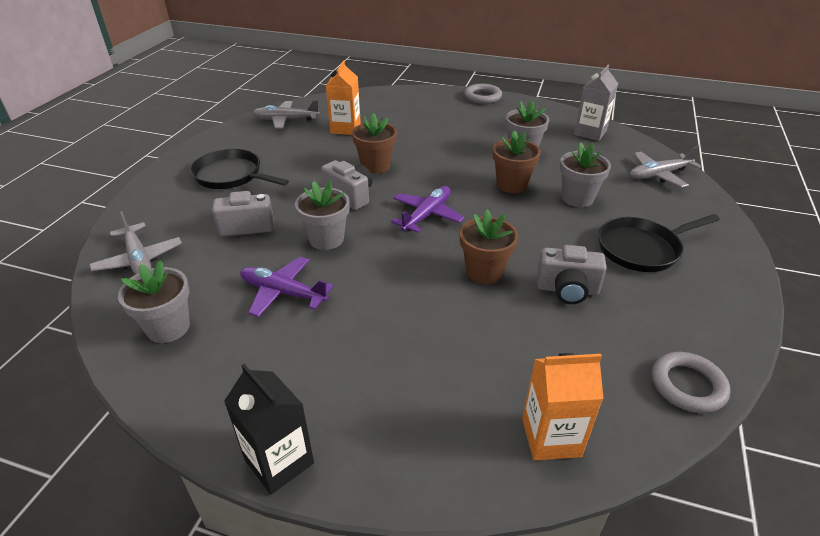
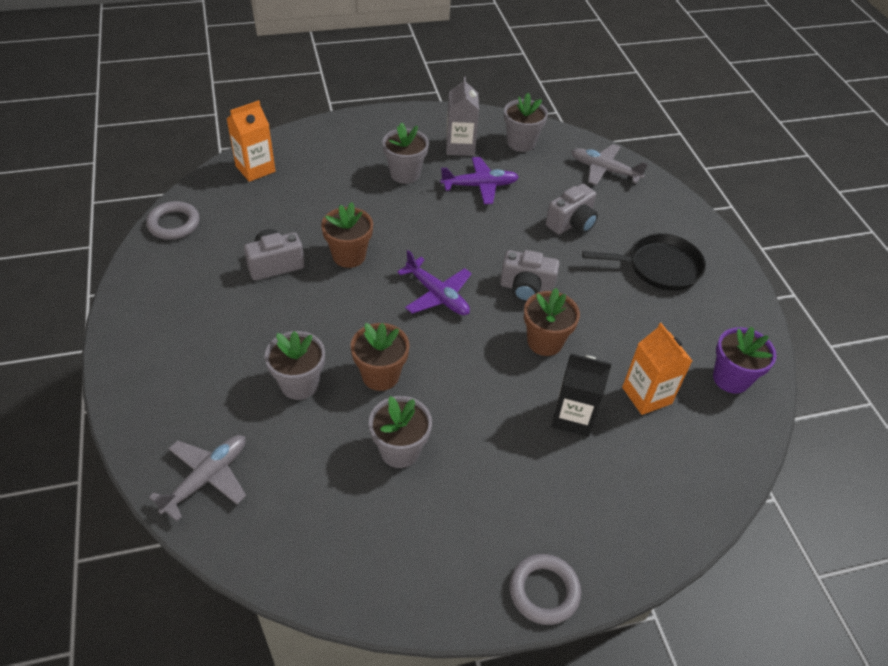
camera: 145 degrees right, 10 degrees up
black carton [224,364,314,494] -> black carton moved to [552,353,612,437]
grey plane [252,100,320,129] -> purple flower pot [713,326,777,394]
grey flower pot [295,180,350,250] -> grey flower pot moved to [383,122,429,184]
purple plane [391,186,464,233] -> purple plane turned 45 degrees counterclockwise [397,250,472,315]
grey carton [574,65,618,141] -> grey carton moved to [446,77,479,156]
black pan [598,214,720,272] -> none

